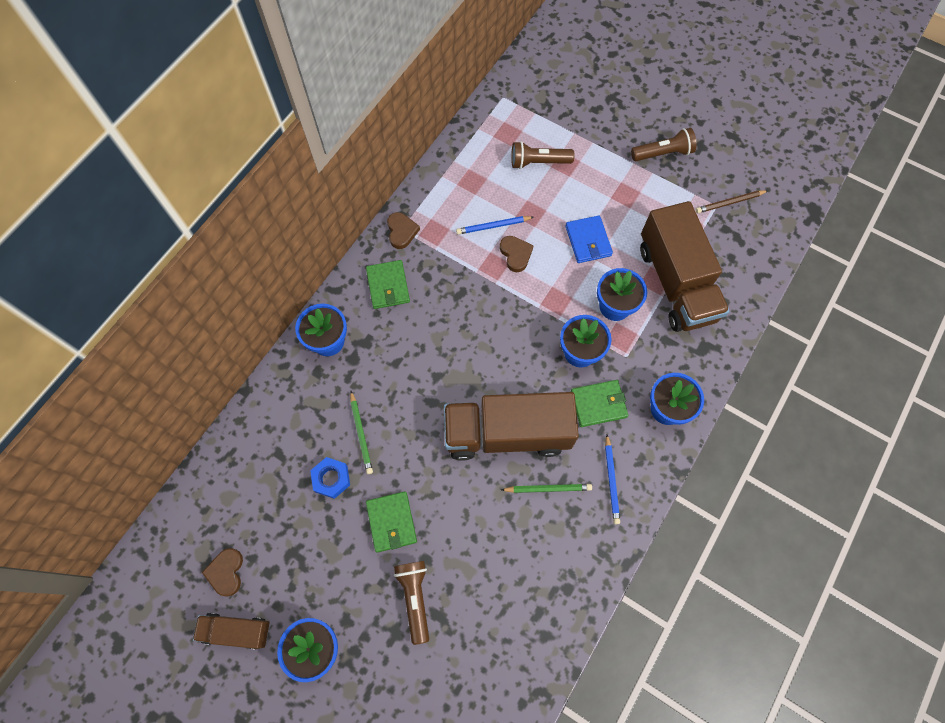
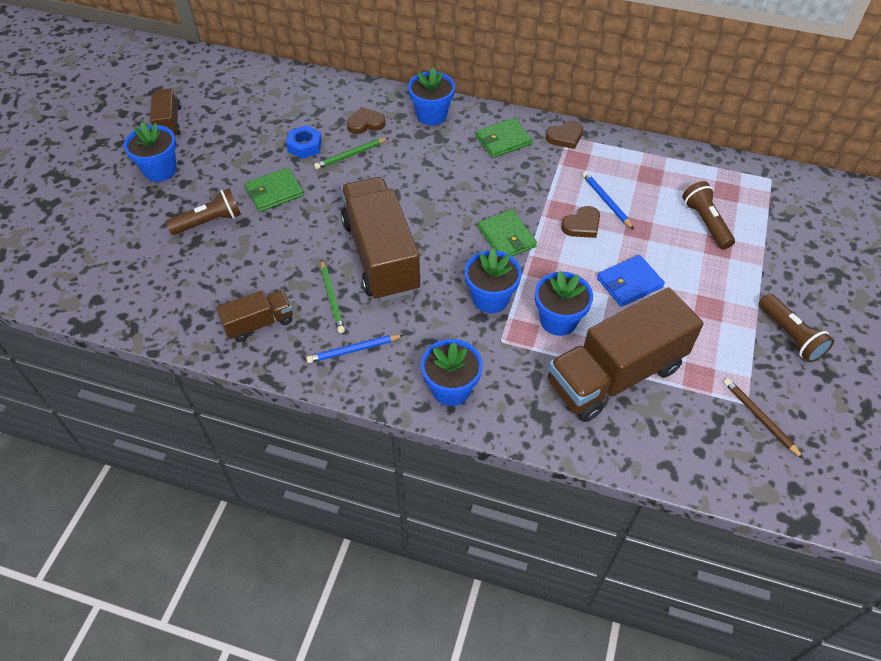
camera: 75 degrees right, 15 degrees down
brown heart [202,548,243,597] -> brown heart moved to [347,107,386,134]
green wallet [571,380,628,427] -> green wallet moved to [478,210,537,256]
none -> brown truck [216,290,293,342]

